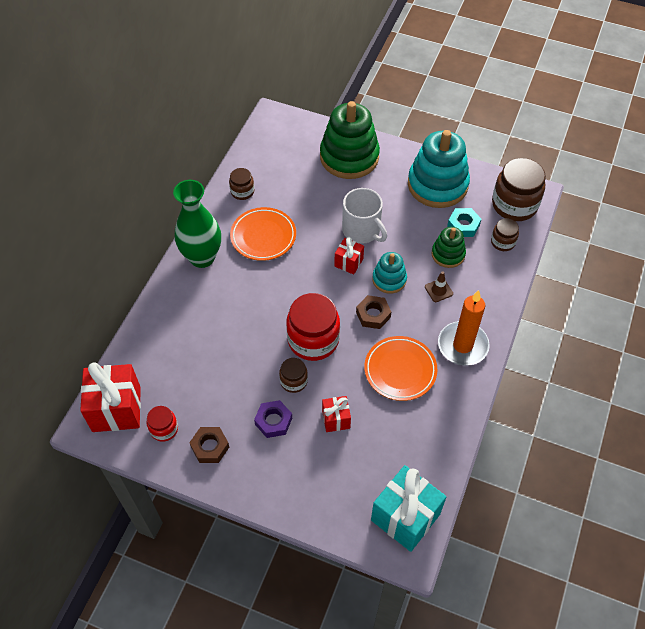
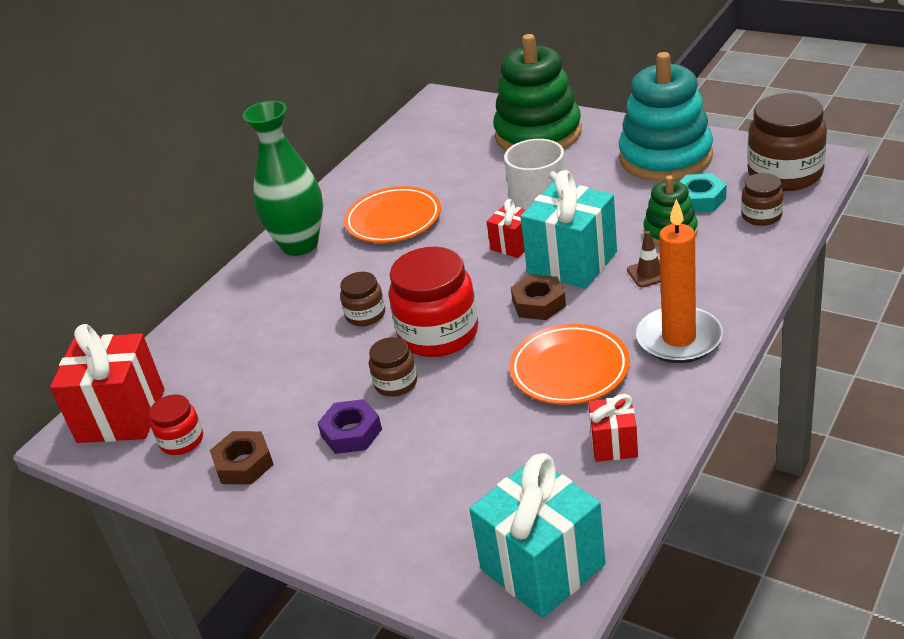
camera: 15 degrees right, 20 degrees down
brown jar [229,168,254,200] -> brown jar moved to [340,272,385,326]
red gift [322,396,351,432] -> red gift moved to [588,394,638,462]
turquoise stacking toy [372,252,407,294] -> turquoise gift [520,170,617,288]

